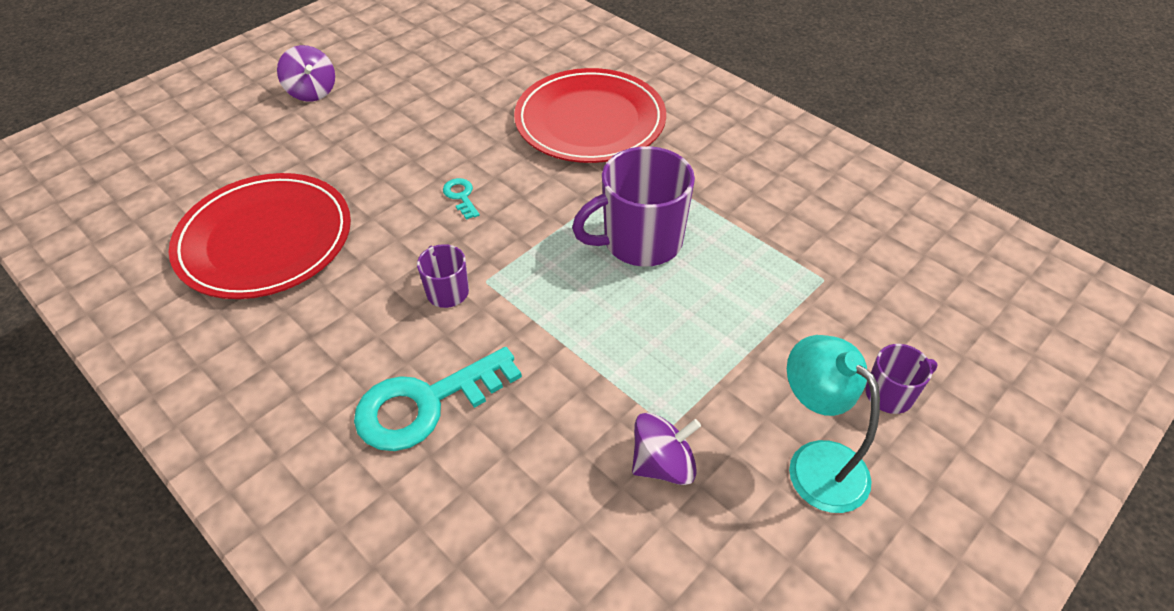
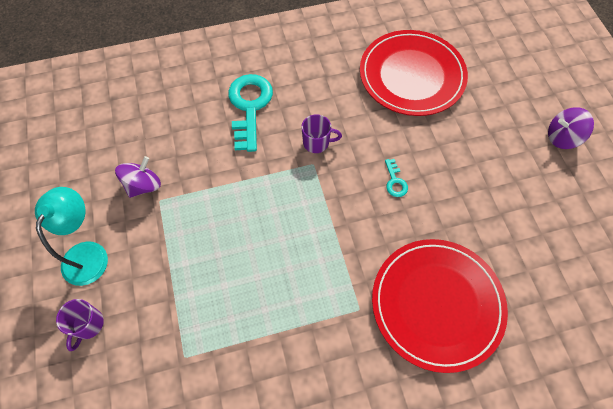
camera: 120 degrees right, 15 degrees up
turquoise key [443,178,479,220] -> turquoise key turned 75 degrees clockwise [385,159,408,197]
purple mug [572,146,695,267] -> none
purple spinning top [632,413,701,485] -> purple spinning top turned 150 degrees counterclockwise [115,156,161,198]
turquoise lamp [787,335,880,513] -> turquoise lamp turned 75 degrees counterclockwise [35,187,108,286]

